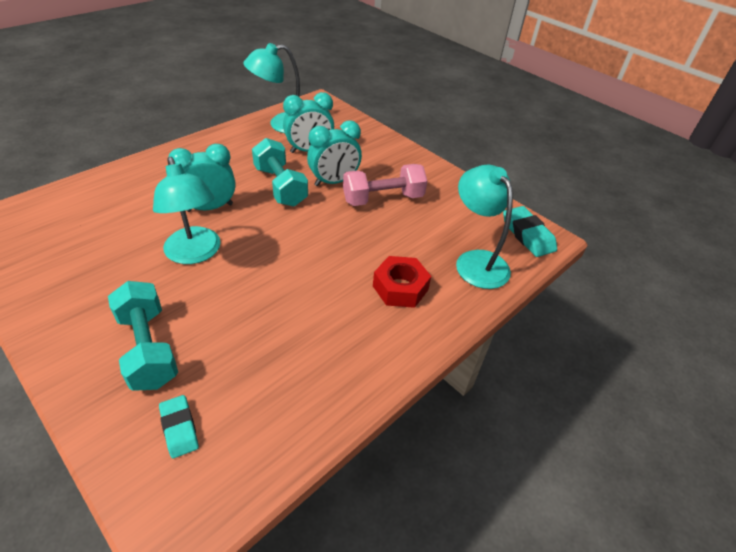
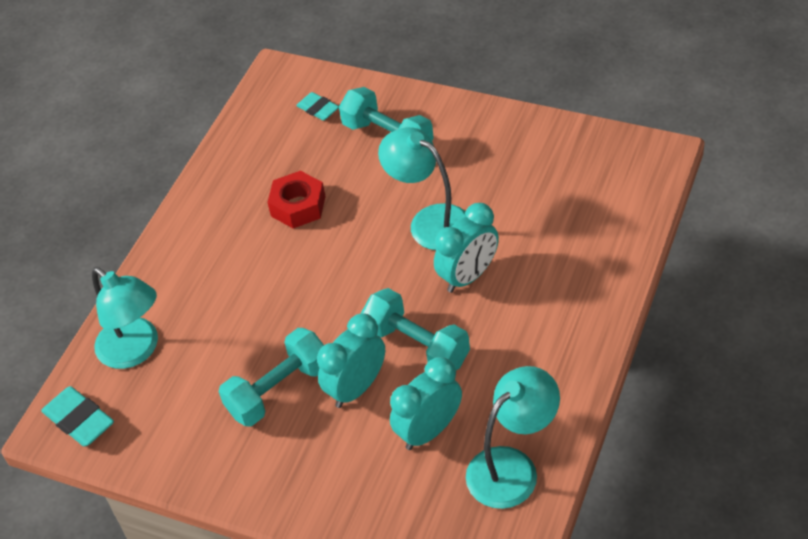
camera: 165 degrees right, 5 degrees up
pink dumbbell [343,164,427,206] -> turquoise dumbbell [218,328,324,426]
red nut [373,256,431,308] -> red nut moved to [267,171,326,228]

